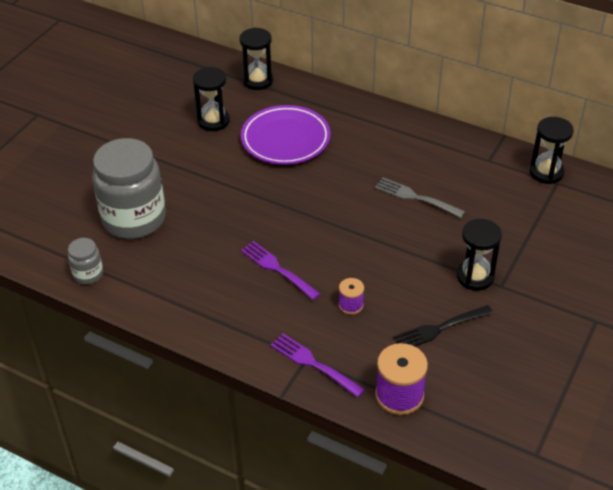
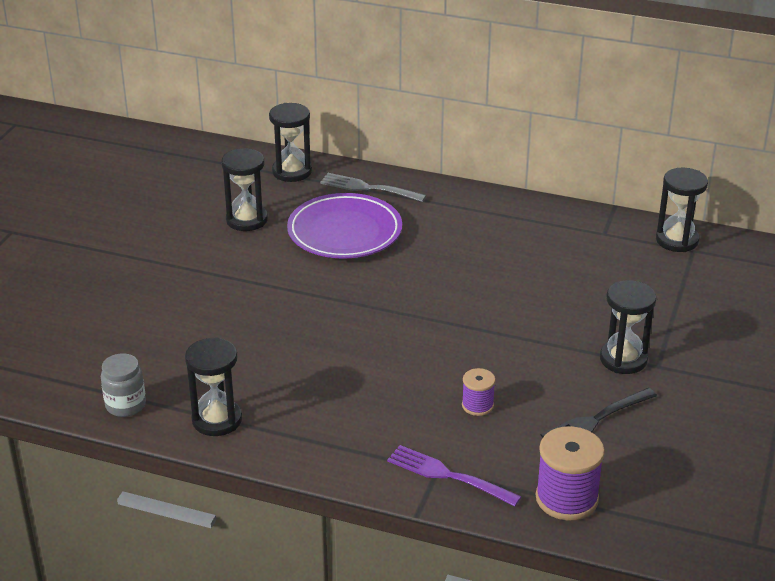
camera: 10 degrees left, 10 degrees down
grey jar [92,138,166,239] -> none
purple fork [241,241,320,300] -> none
grey fork [375,177,465,218] -> grey fork moved to [320,173,427,202]
none -> black hourglass [185,337,242,436]

